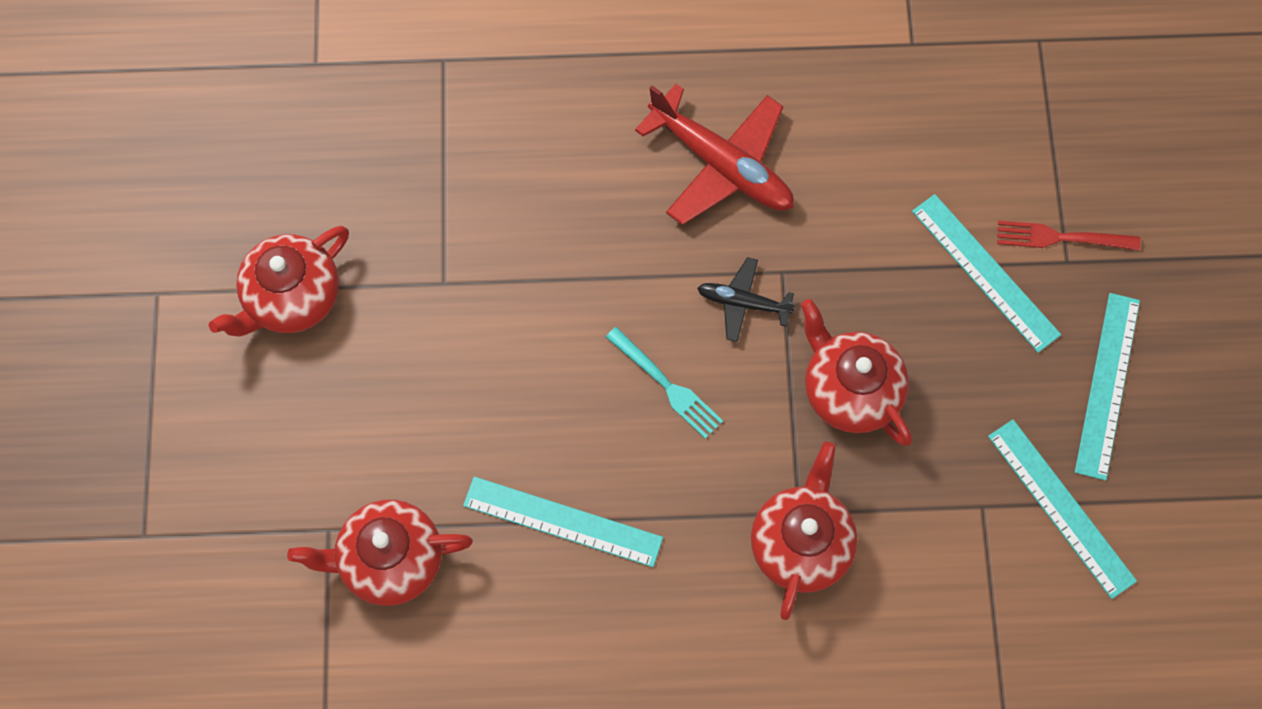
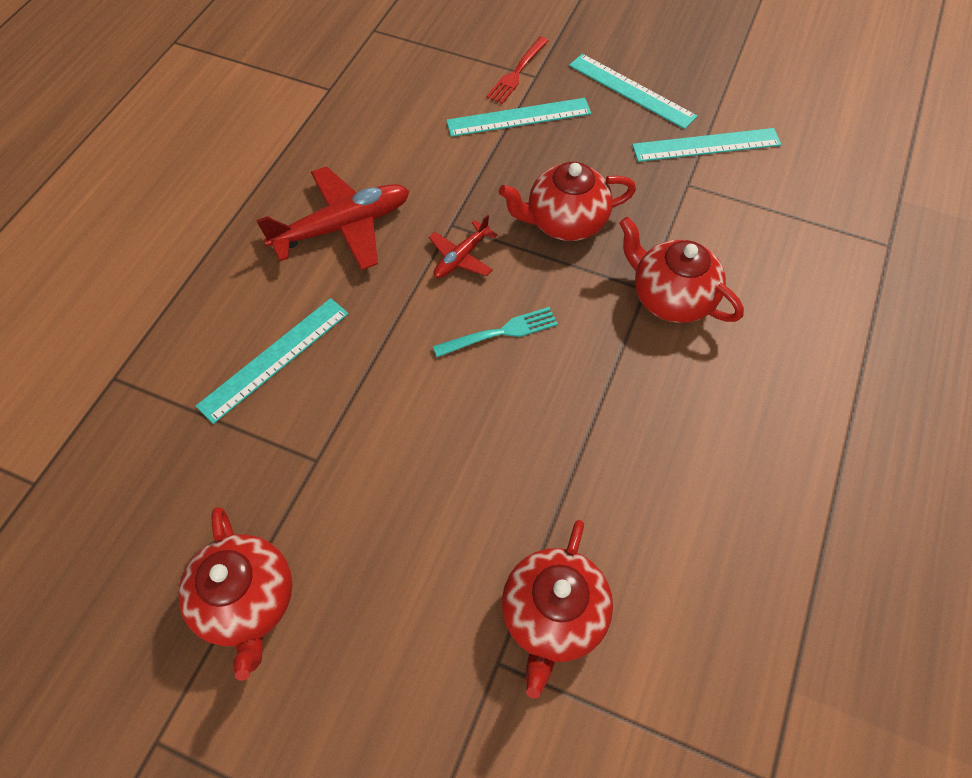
camera: 65 degrees left, 10 degrees down
turquoise ruler [463,477,663,567] -> turquoise ruler moved to [196,298,349,424]
black plane [697,257,796,342] -> red plane [429,214,498,278]

